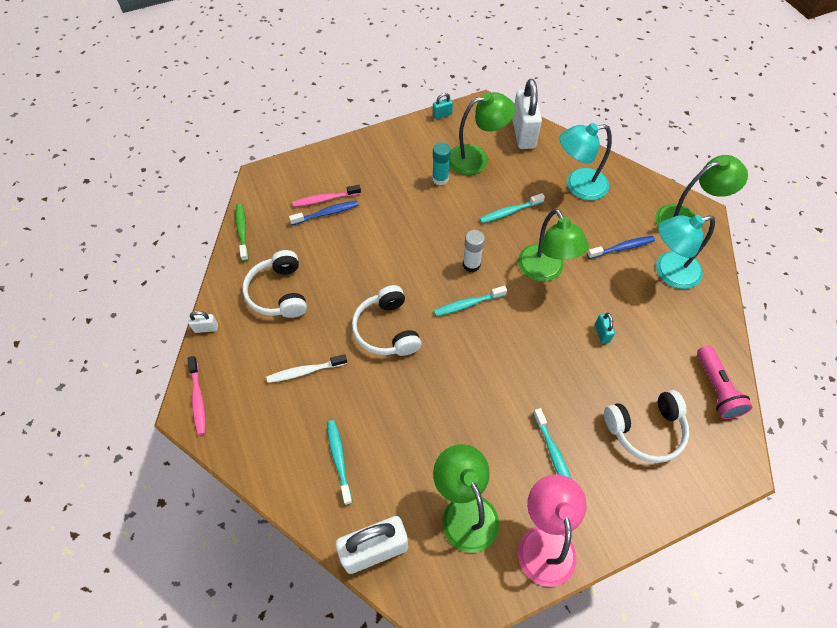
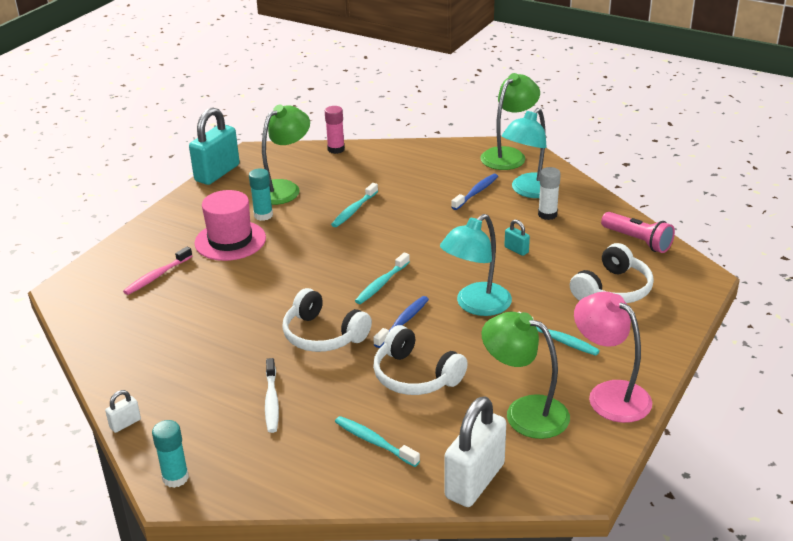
camera: 35 degrees left, 25 degrees down
pink toothbrush [188,356,206,435] -> turquoise glue stick [152,420,189,488]
green toothbrush [236,203,249,261] -> none
white headphones [242,250,307,318] -> white headphones moved to [373,325,468,395]
white toothbrush [266,354,347,383] -> white toothbrush turned 45 degrees counterclockwise [265,358,279,433]
blue toothbrush [289,201,359,225] -> blue toothbrush moved to [373,296,429,348]
turquoise padlock [433,93,453,119] -> turquoise padlock [189,107,240,185], size x2.29
white glue stick [463,230,485,272] -> white glue stick moved to [538,167,561,220]
white padlock [512,79,542,149] -> none
green lamp [518,209,589,282] -> none
turquoise lamp [560,123,612,200] -> turquoise lamp moved to [440,214,512,316]
none -> pink hat [195,190,266,261]
none -> pink glue stick [325,106,345,154]

